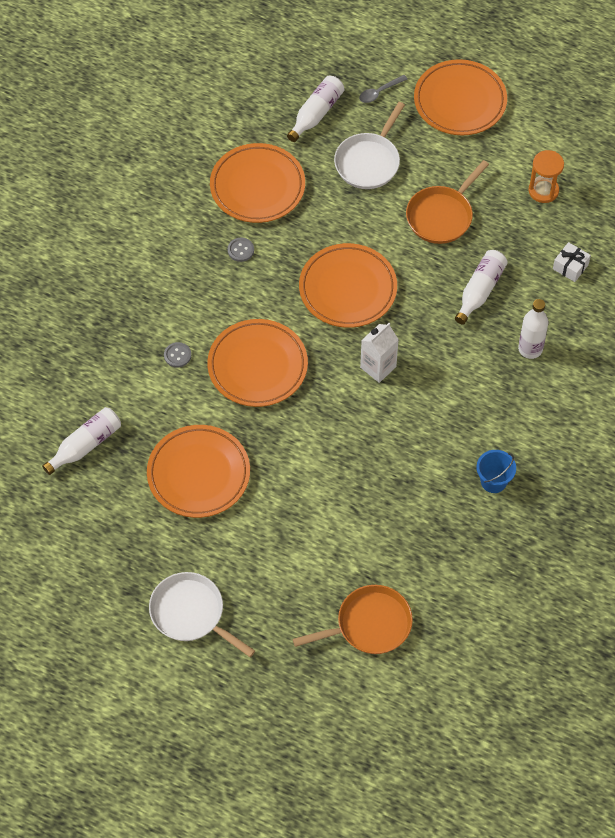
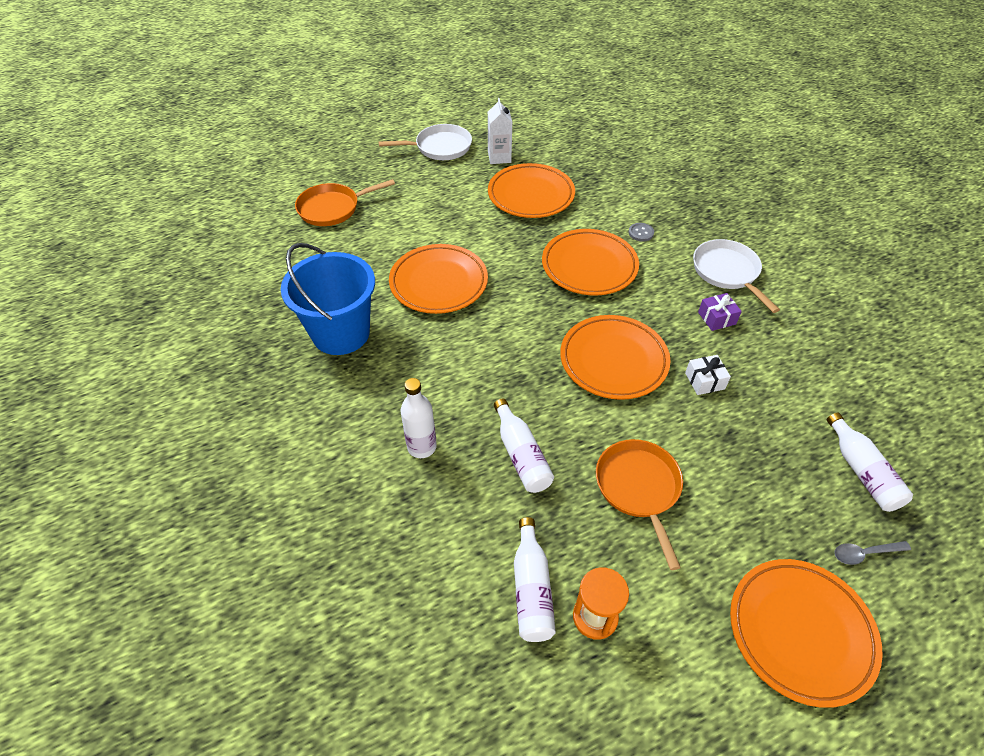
camera: 130 degrees right, 10 degrees down
white bottle [42,407,121,475] -> white bottle moved to [514,517,556,642]
orange plate [210,143,305,223] -> orange plate moved to [389,244,488,314]
grey button [228,238,254,262] -> purple gift [698,293,742,331]
orange pan [293,585,413,654] -> orange pan turned 45 degrees clockwise [295,179,395,226]
white pan [334,102,405,189] -> white pan moved to [693,239,780,313]
grey spoon [359,75,408,103] -> grey spoon turned 105 degrees counterclockwise [834,541,911,565]
white carton [360,323,399,383] -> white carton moved to [488,98,513,164]
blue bucket [476,450,516,493] -> blue bucket [281,243,375,355], size x2.16
white gift [553,242,591,282] -> white gift moved to [685,355,731,395]

